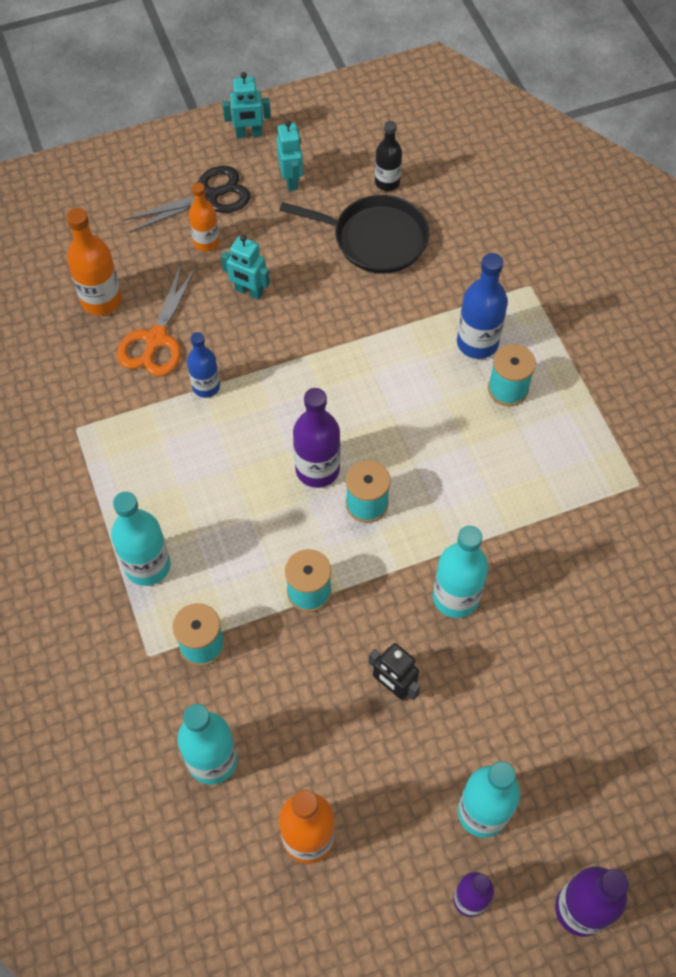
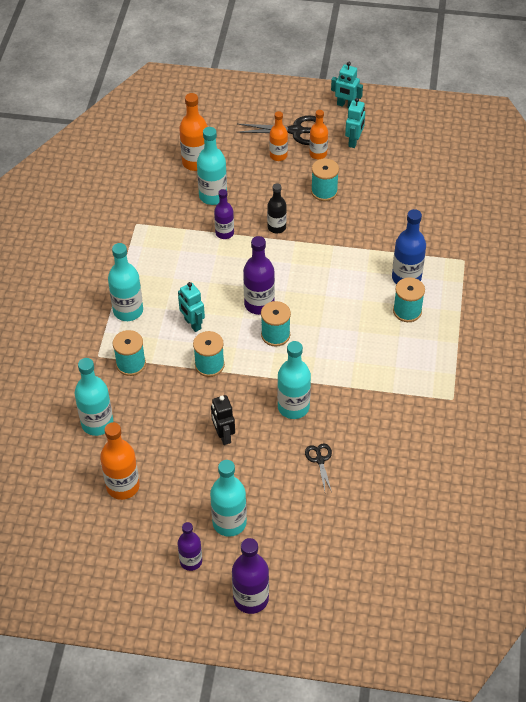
camera: 30 degrees right, 10 degrees down
orange scissors [117,265,196,376] -> turquoise bottle [197,127,227,205]
blue bottle [187,332,220,398] -> purple bottle [214,189,234,239]
turquoise robot [221,235,270,300] -> turquoise robot moved to [178,282,205,332]
black pan [280,195,430,274] -> none
black bottle [375,121,402,191] -> black bottle moved to [267,183,287,233]
none -> black scissors [305,443,332,492]
none -> orange bottle [309,110,328,159]
none -> turquoise spool [311,159,339,201]

